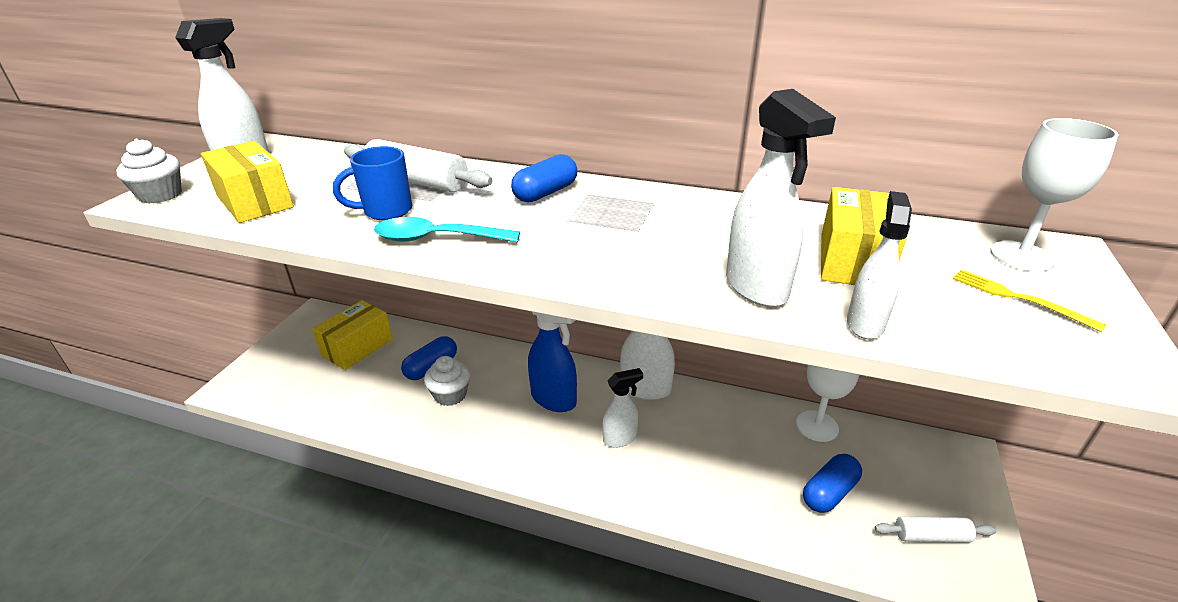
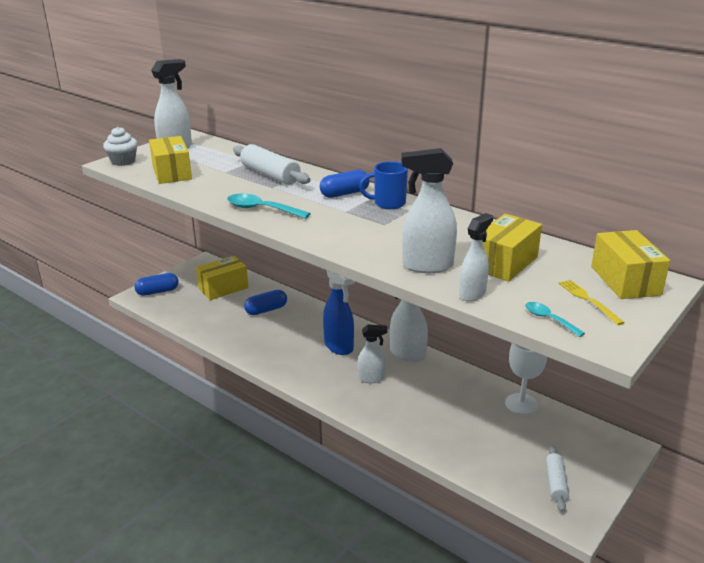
camera: 20 degrees right, 5 degrees down
blue mug [333,146,412,220] -> blue mug moved to [359,161,408,209]
white cupcake [424,356,470,406] -> none
white spray bottle [726,89,836,307] -> white spray bottle turned 90 degrees clockwise [401,148,457,273]
blue capsule [803,454,862,513] -> blue capsule moved to [135,273,179,296]
white rolling pin [875,517,996,543] -> white rolling pin turned 75 degrees clockwise [546,446,569,512]
white goblet [990,118,1119,272] -> yellow box [591,230,670,299]
none -> turquoise spoon [525,302,585,337]

